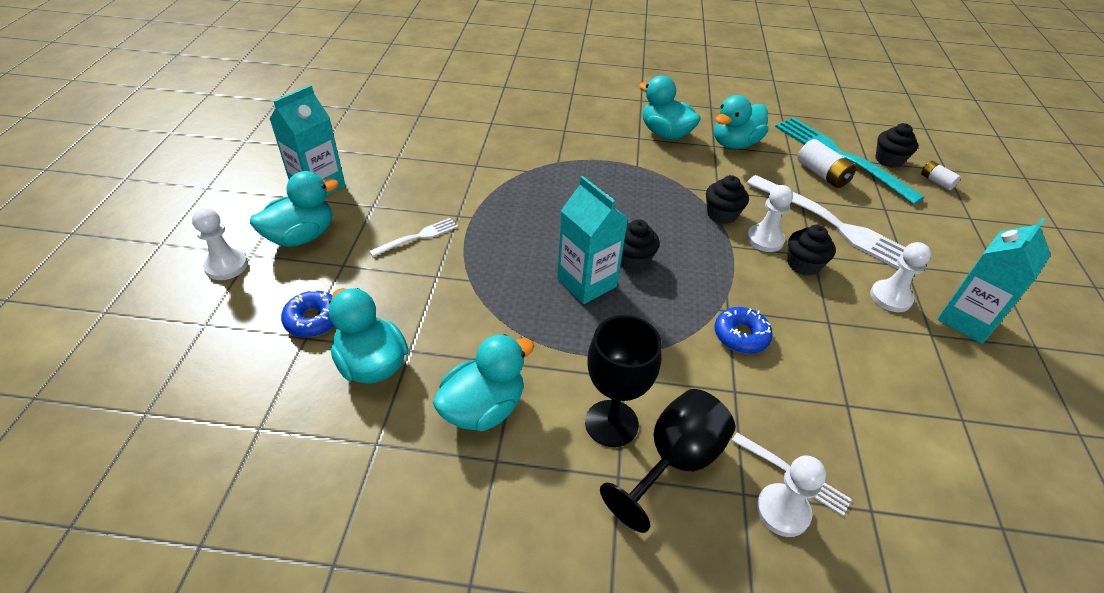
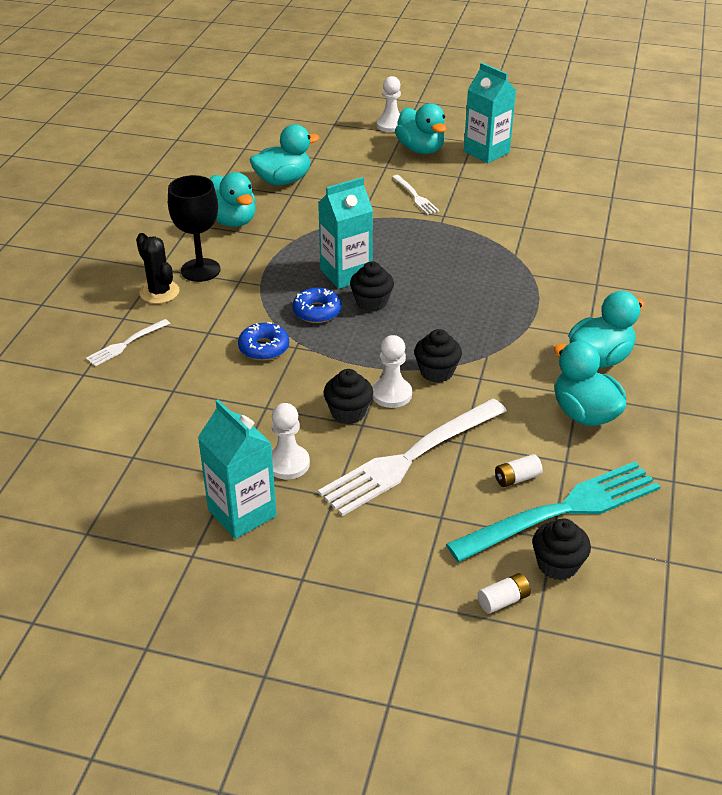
camera: 100 degrees right, 5 degrees down
blue donut [281,290,334,337] -> blue donut moved to [292,288,342,323]
black goblet [600,389,735,533] -> black cactus [136,233,180,304]
white pawn [756,455,826,537] -> none
white battery [798,139,856,188] -> white battery [495,454,543,487], size x0.61

